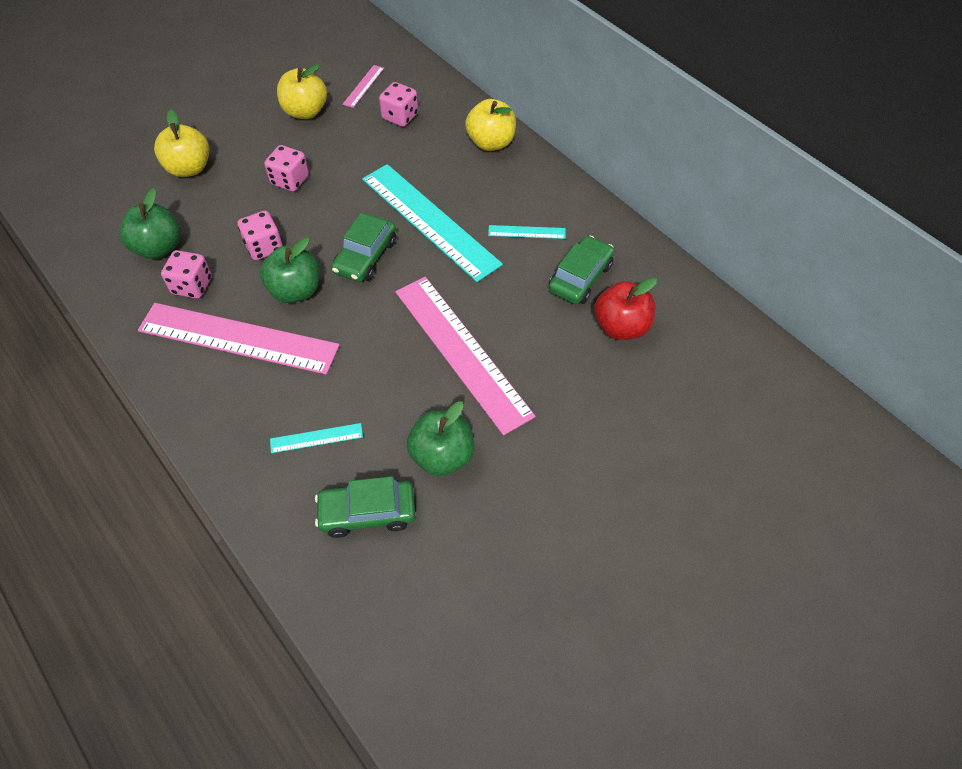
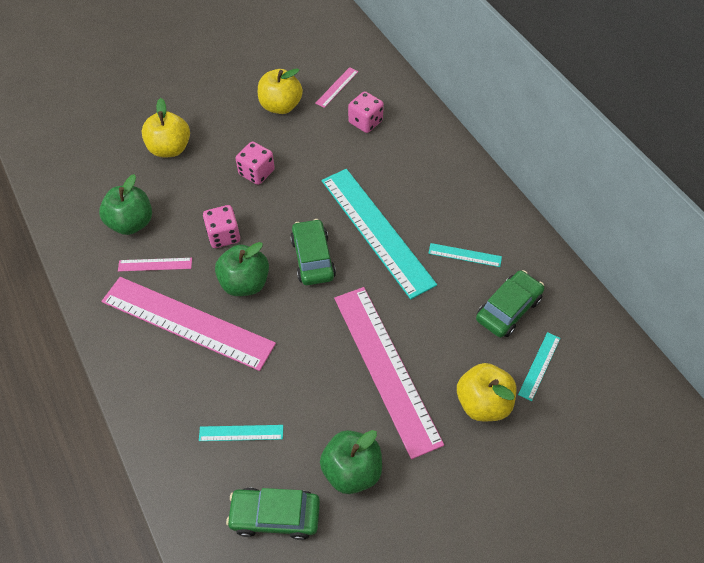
camera: 10 degrees right, 0 degrees up
pink dice [161,250,212,299] -> pink ruler [118,258,192,272]
green car [331,213,396,282] -> green car turned 135 degrees clockwise [290,219,336,285]
yellow apple [465,99,516,151] -> yellow apple moved to [457,363,516,421]
red apple [594,278,657,340] -> turquoise ruler [518,332,561,401]

